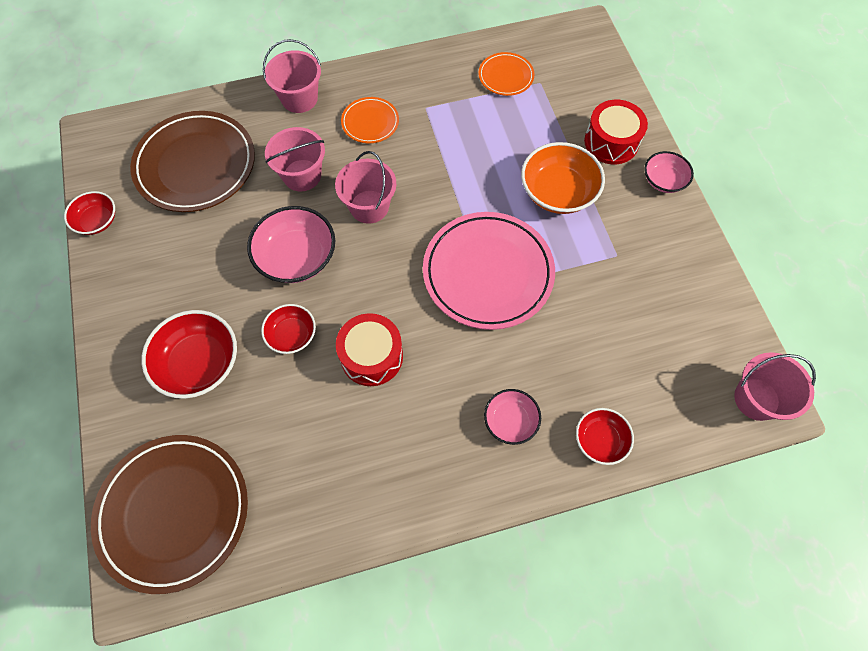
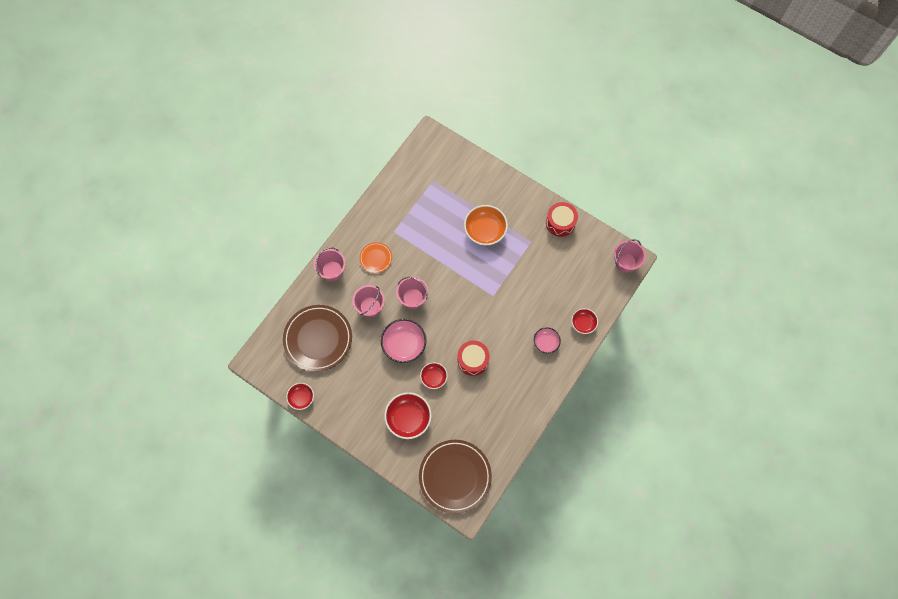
camera: 40 degrees left, 5 degrees up
pink plate [423,212,555,330] -> none
orange plate [479,52,534,96] -> none
red drum [584,100,648,164] -> red drum moved to [546,202,578,237]
pink bowl [644,151,694,193] -> none

